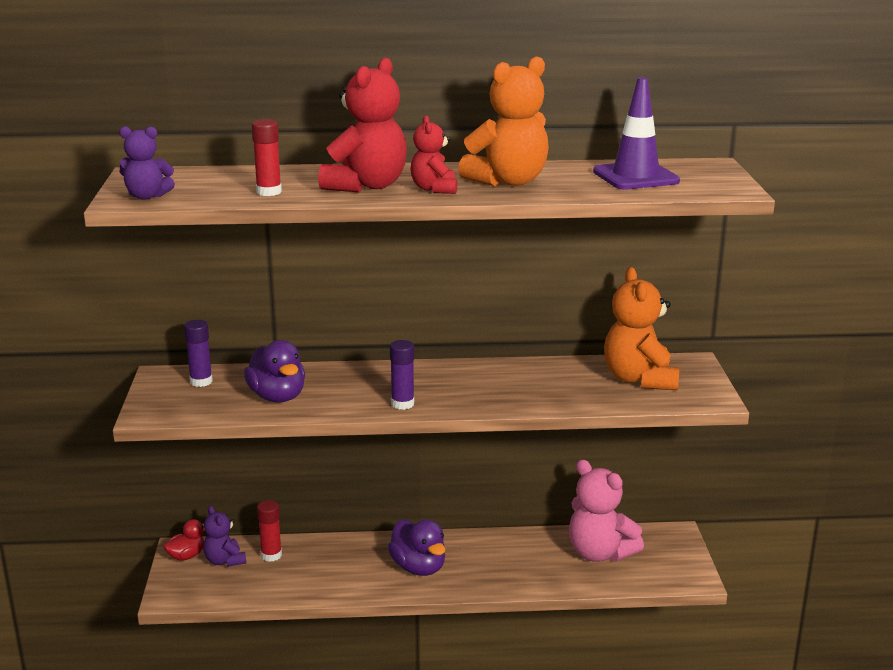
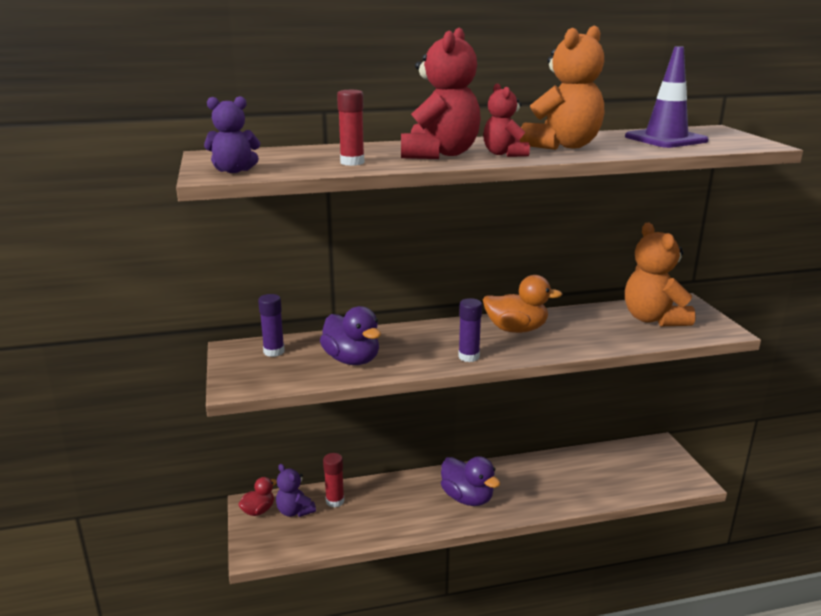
camera: 10 degrees left, 0 degrees up
pink teddy bear [569,459,644,562] -> none
none -> orange duck [483,275,562,333]

